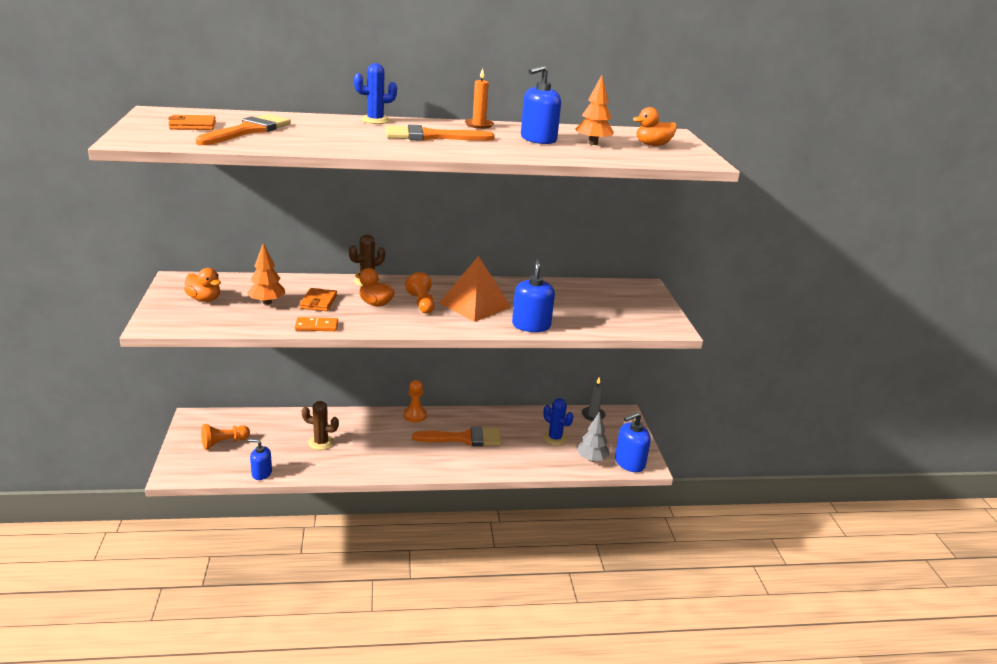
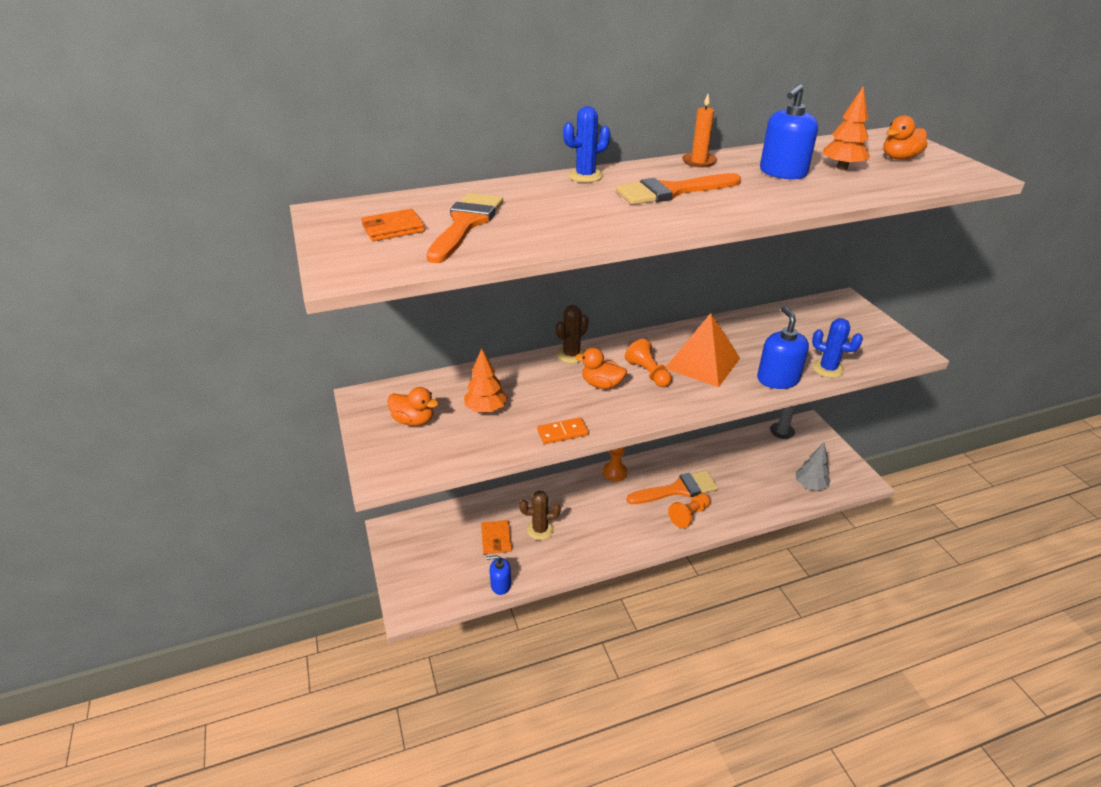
camera: 10 degrees left, 10 degrees up
orange pawn [201,424,250,450] -> orange pawn moved to [668,493,711,528]
orange wallet [300,288,337,311] -> orange wallet moved to [481,520,512,554]
blue cactus [543,398,573,445] -> blue cactus moved to [812,318,863,378]
blue soap dispenser [615,412,651,472] -> none

